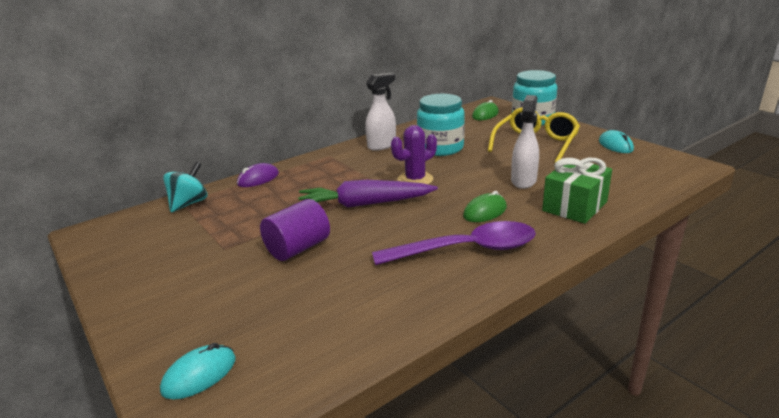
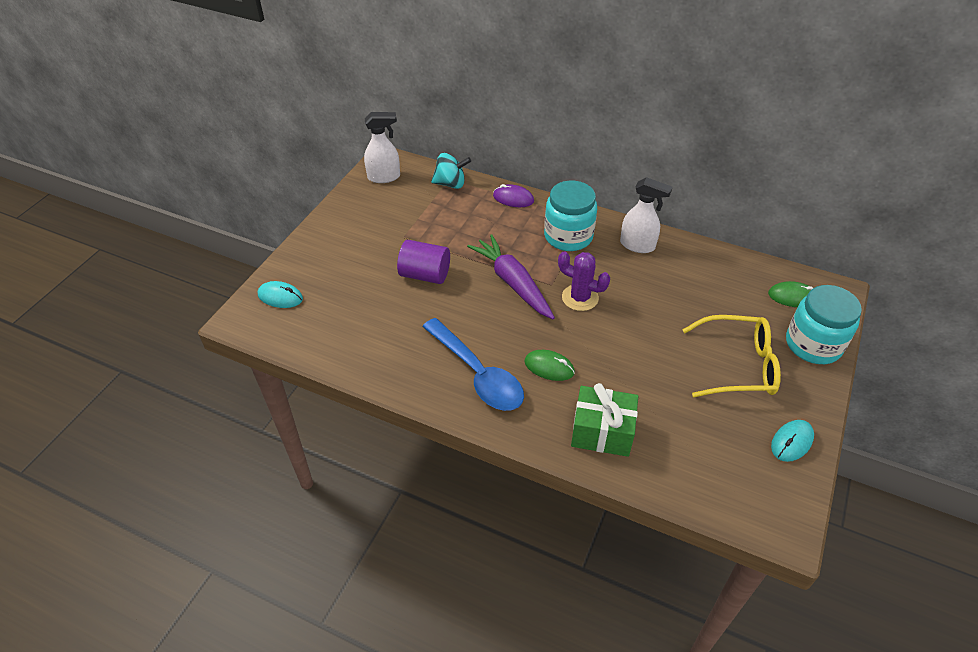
camera: 60 degrees right, 20 degrees up
purple spoon [372,221,536,265] -> blue spoon [422,318,524,411]
turquoise jar [417,94,465,156] -> turquoise jar moved to [544,181,597,251]
white spray bottle [511,95,539,189] -> white spray bottle moved to [364,112,400,183]

